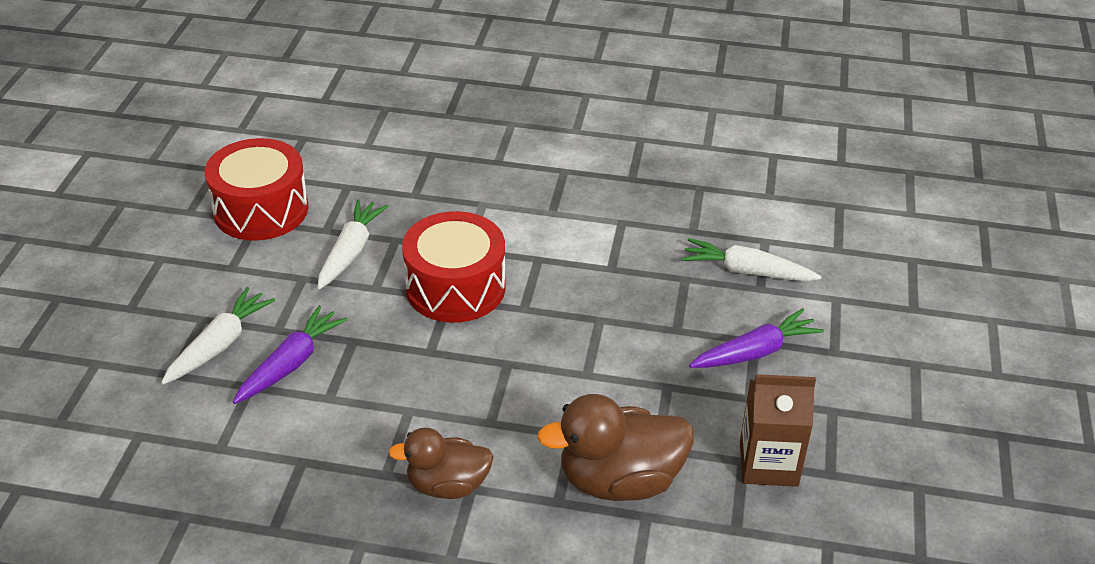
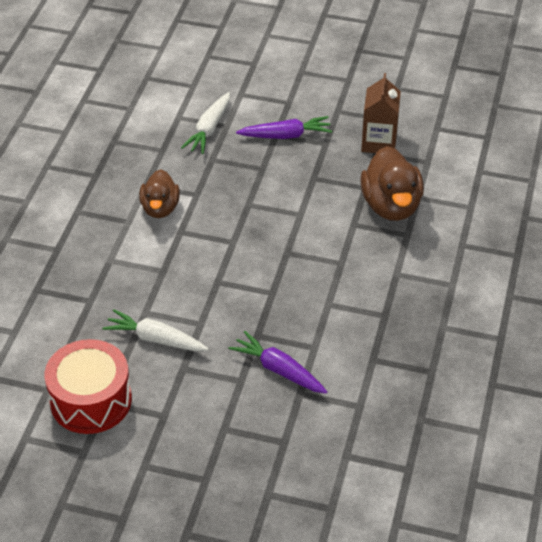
camera: 85 degrees left, 5 degrees up
white carrot [161,287,276,385] -> none
brown duck [388,427,494,499] -> brown duck moved to [139,169,180,218]
red drum [402,211,506,323] -> none
purple carrot [689,308,824,368] -> purple carrot turned 105 degrees clockwise [236,116,332,139]

